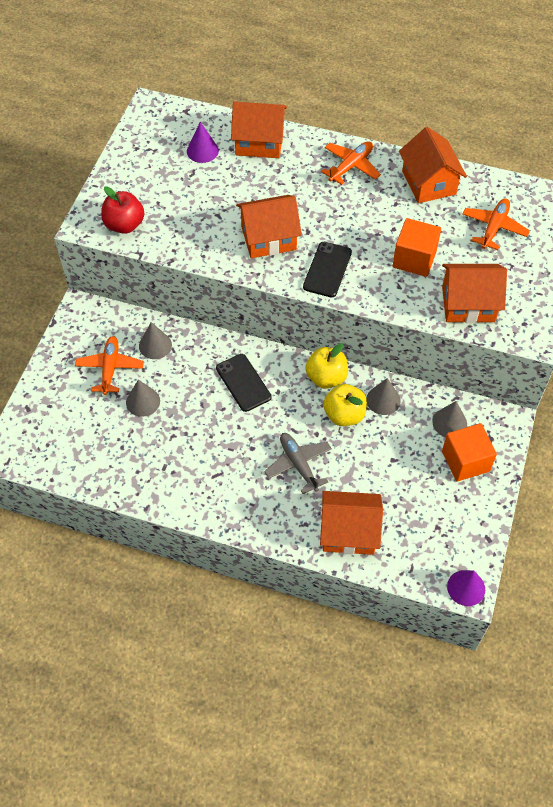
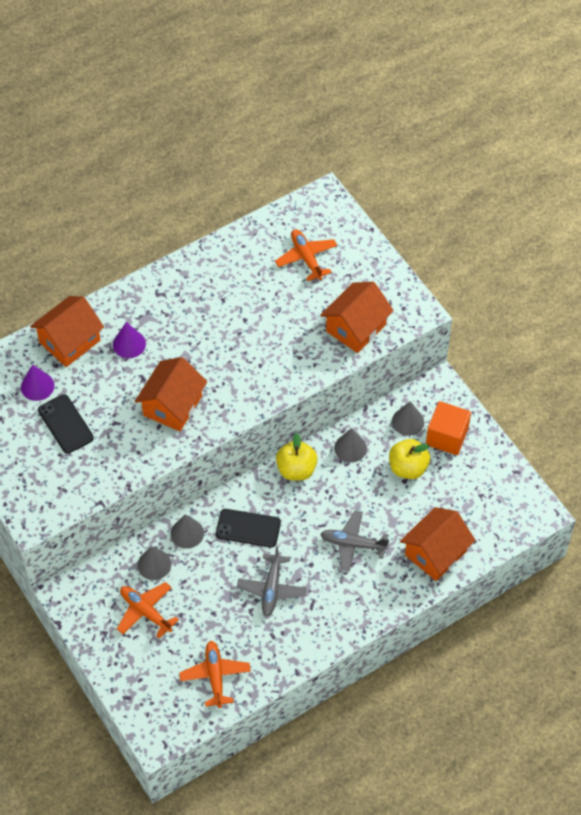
camera: 50 degrees left, 0 degrees up
red apple [101,187,144,234] -> none
grey cone [126,380,160,417] -> grey cone moved to [171,514,204,548]
black phone [303,242,352,297] -> black phone moved to [38,394,94,454]
orange plane [321,141,381,185] -> orange plane moved to [179,641,251,708]
yellow apple [323,384,367,426] -> yellow apple moved to [389,439,430,479]
orange cube [393,218,441,277] -> none
orange house [399,127,467,203] -> none
purple cone [447,570,485,606] -> purple cone moved to [113,322,146,358]
none -> grey plane [237,546,306,617]

